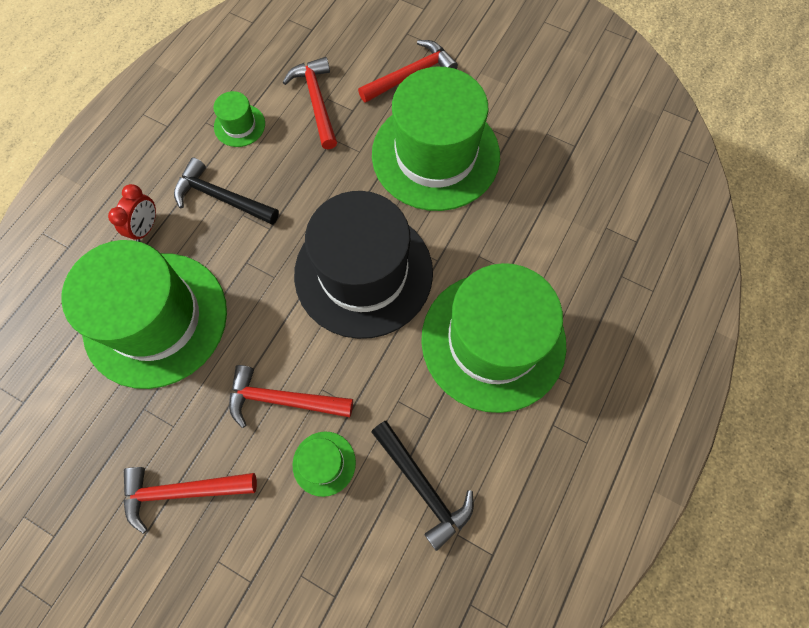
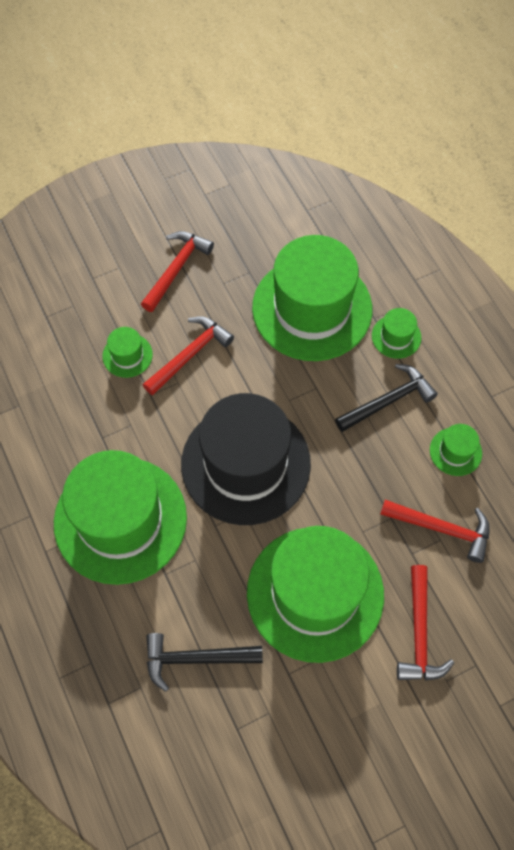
camera: 125 degrees right, 5 degrees down
red clock [108,184,156,242] -> green hat [372,308,421,359]
black hammer [371,421,474,551] -> black hammer moved to [146,633,263,692]

